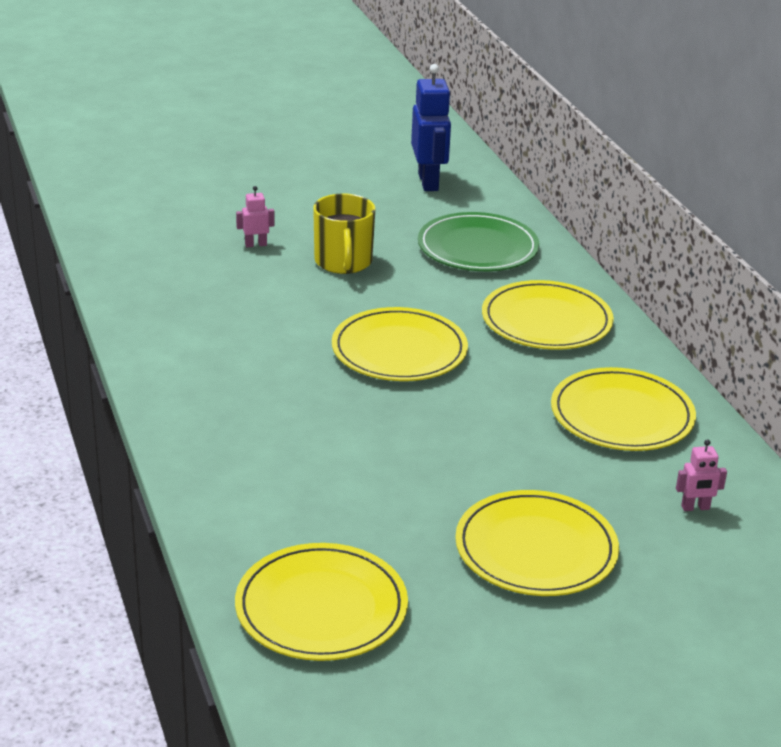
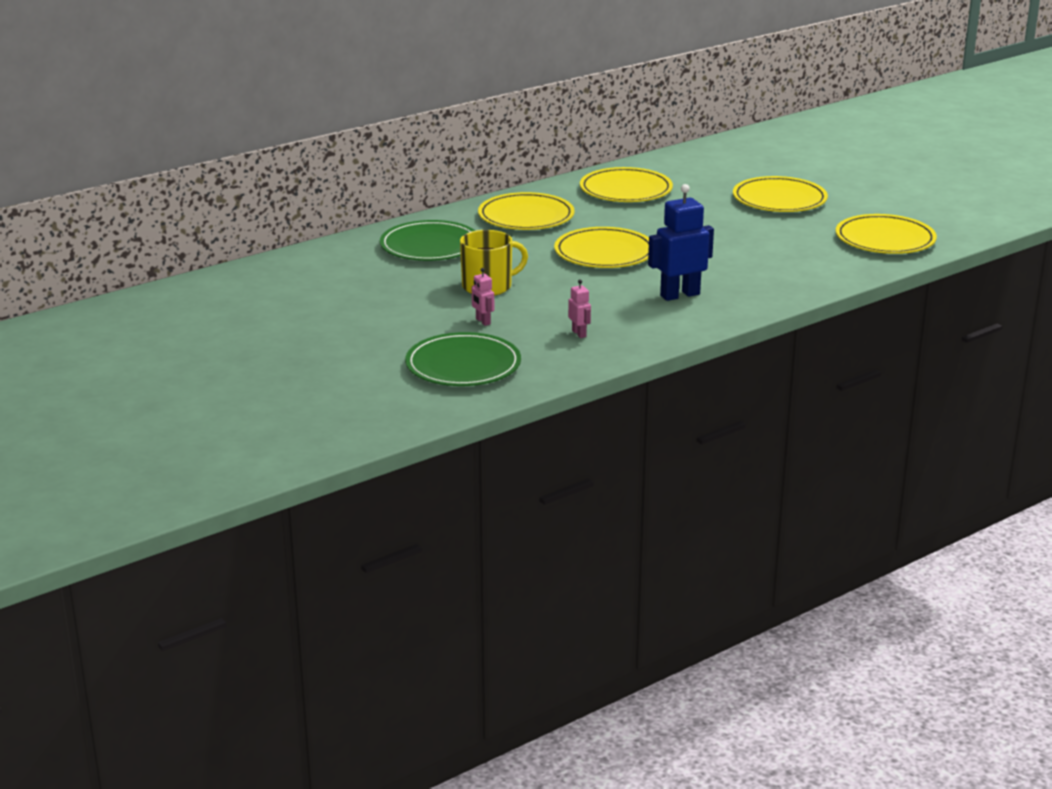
camera: 105 degrees left, 5 degrees down
blue robot [411,64,451,191] -> blue robot moved to [648,184,714,301]
pink robot [676,439,727,511] -> pink robot moved to [568,279,591,338]
none -> green plate [405,332,521,386]

